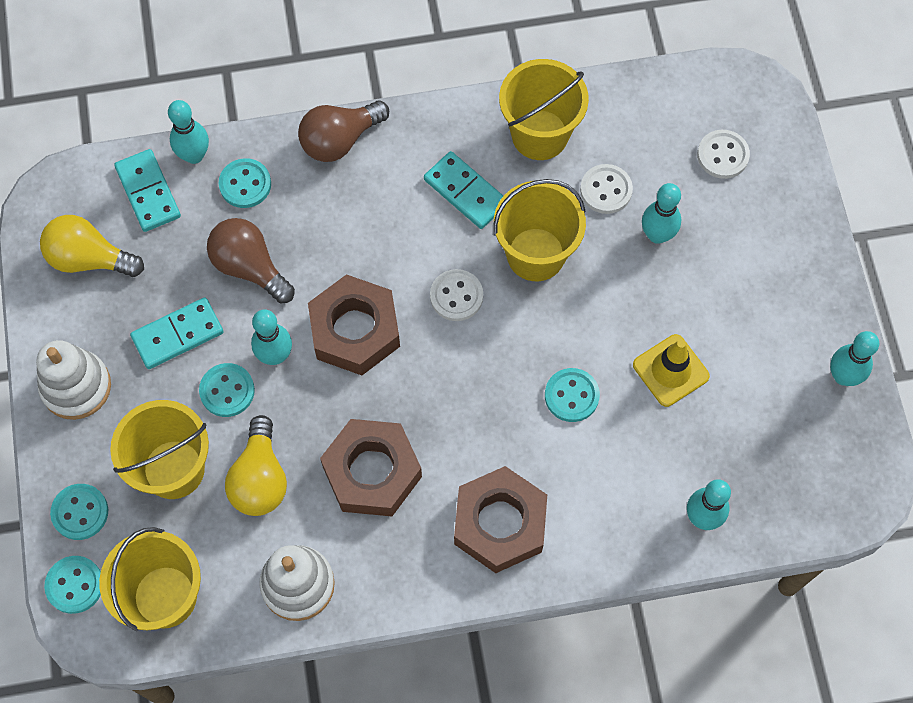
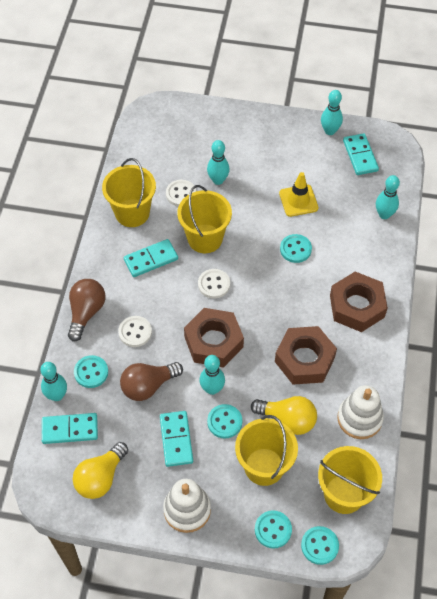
camera: 70 degrees left, 10 degrees down
brown light bulb [298,101,389,162] -> brown light bulb turned 150 degrees counterclockwise [68,279,105,341]
white button [697,130,750,179] -> white button moved to [118,316,152,347]
none -> turquoise domino [343,133,379,175]

